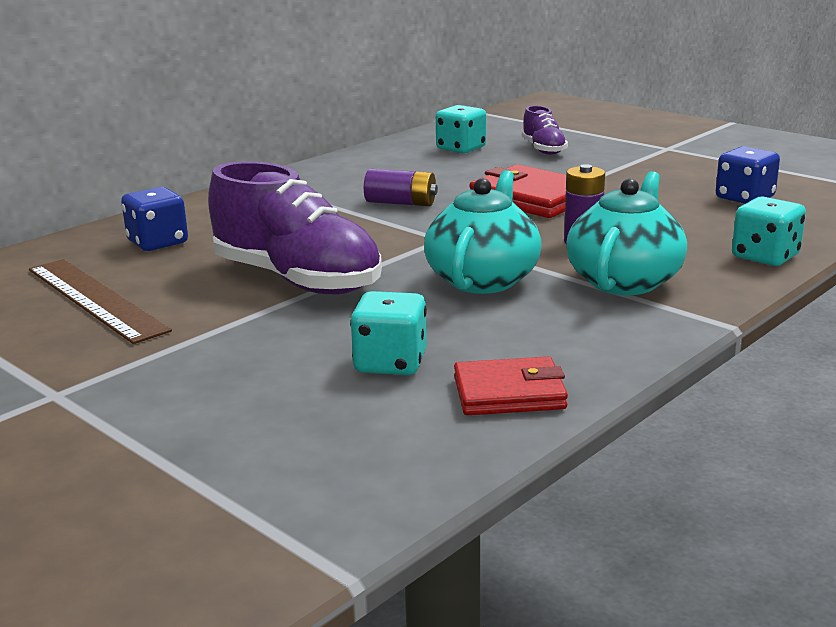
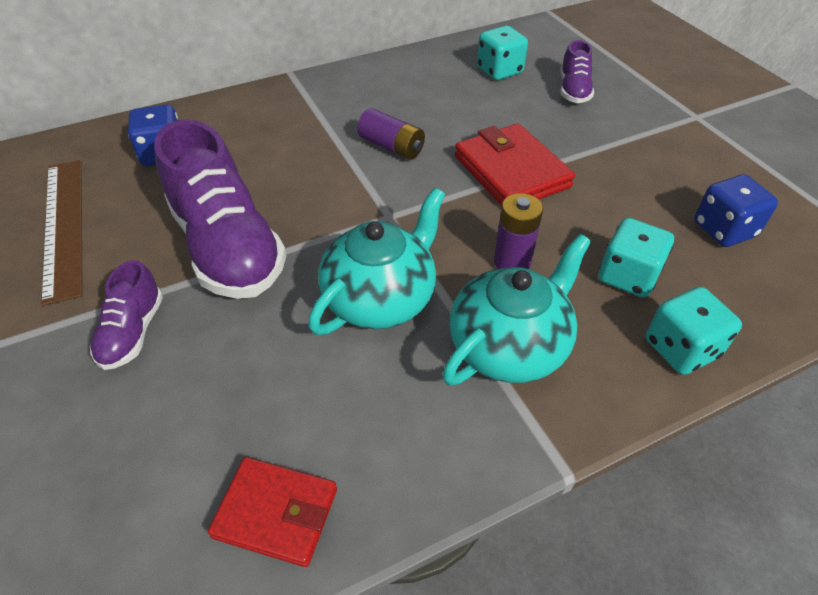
camera: 20 degrees right, 25 degrees up
turquoise dice [350,291,427,375] -> turquoise dice moved to [599,218,674,297]
none -> purple shoe [90,260,163,370]

